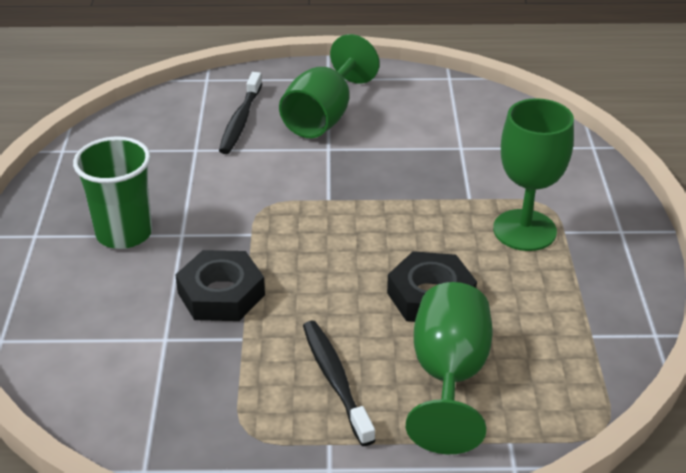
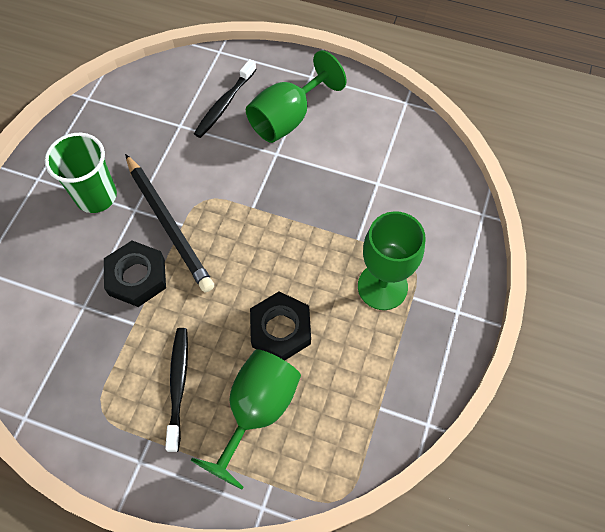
camera: 20 degrees right, 25 degrees up
none -> black pencil [125,154,214,292]

